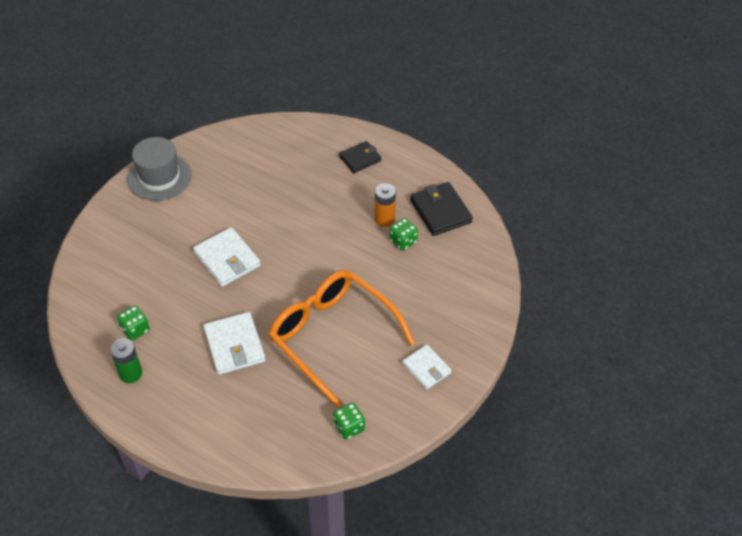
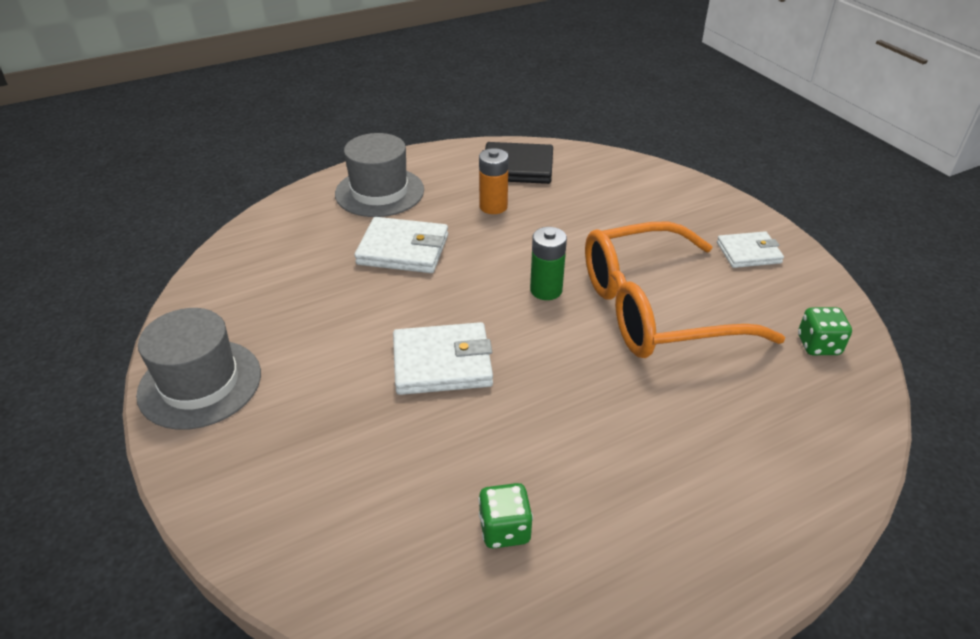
camera: 60 degrees left, 10 degrees down
green battery [110,338,142,383] -> green battery moved to [530,227,567,300]
white wallet [203,312,266,375] -> white wallet moved to [354,217,448,273]
black wallet [339,141,381,173] -> grey hat [335,133,424,217]
green dice [389,218,418,251] -> none

